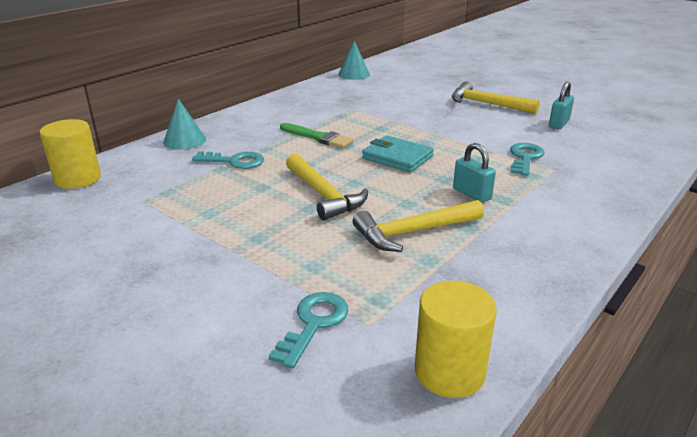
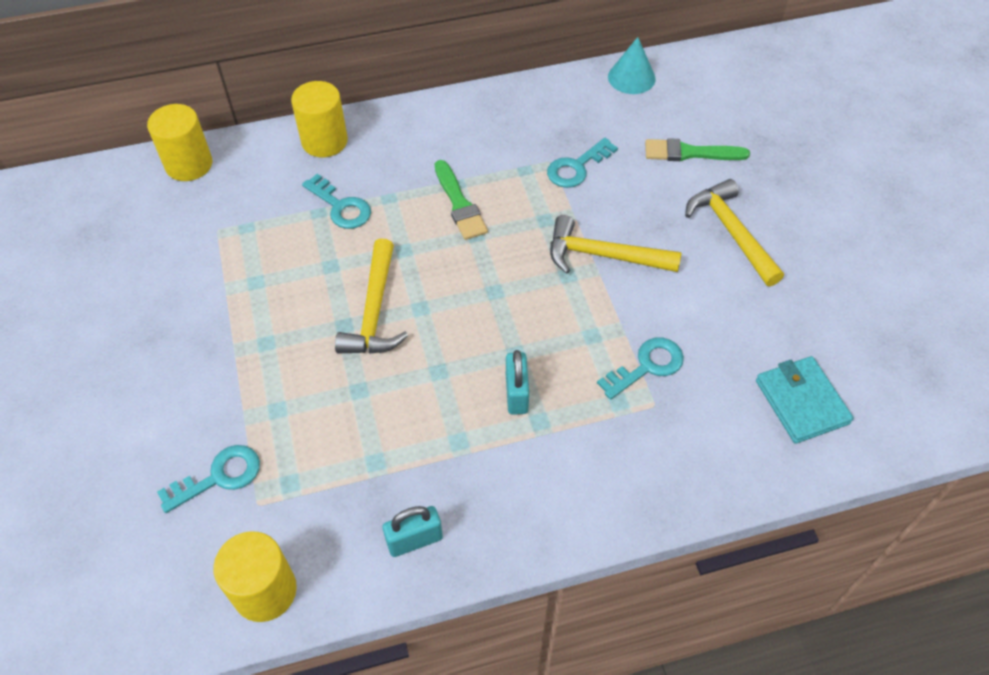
camera: 35 degrees right, 25 degrees up
turquoise cone [163,99,206,150] -> yellow cylinder [291,81,348,157]
yellow hammer [352,200,484,252] -> yellow hammer moved to [550,215,681,274]
turquoise wallet [362,135,434,172] -> turquoise wallet moved to [756,356,854,444]
turquoise padlock [549,81,574,129] -> turquoise padlock moved to [382,506,443,557]
none -> turquoise key [547,138,618,188]
none -> green brush [645,138,750,161]

